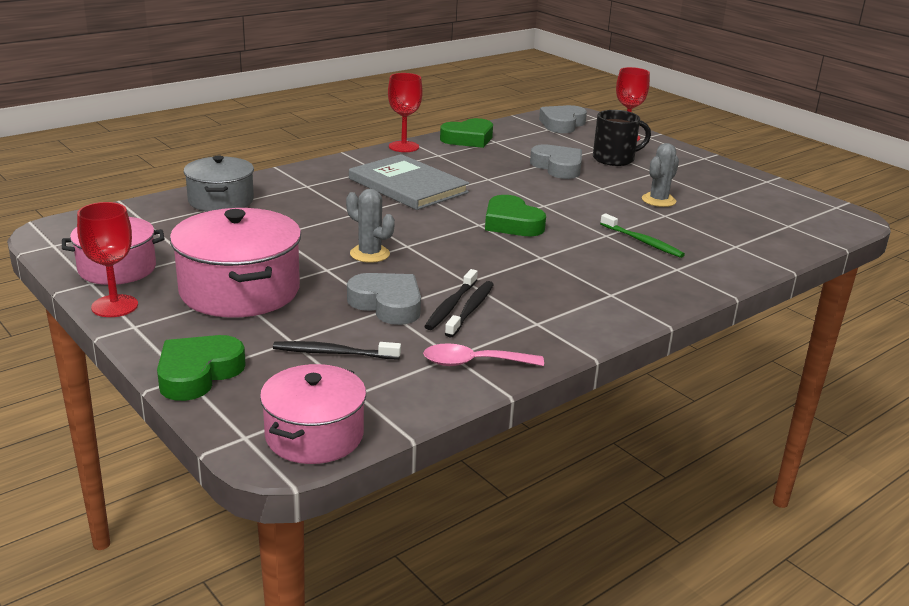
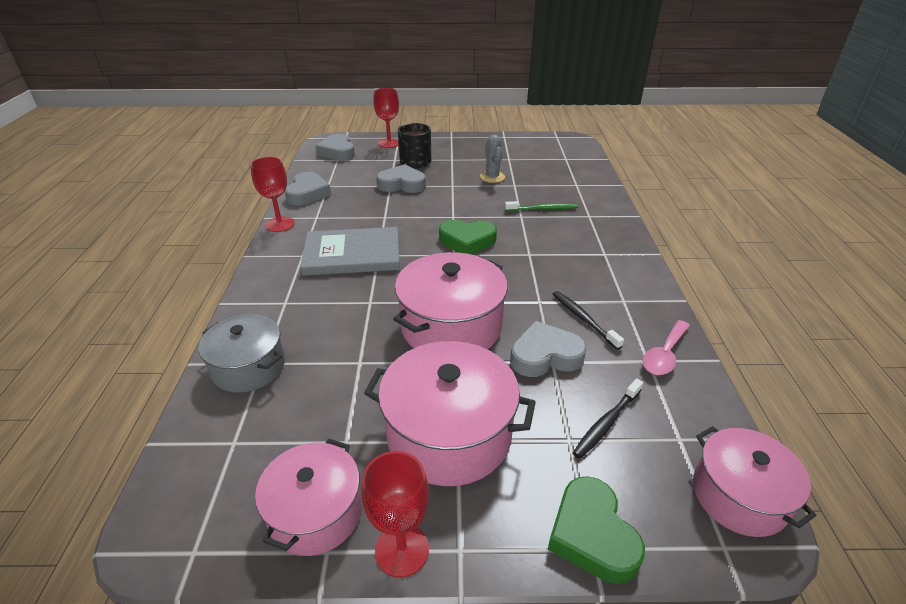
camera: 50 degrees left, 10 degrees up
grey cactus [346,189,395,263] -> pink pot [393,252,508,349]
black toothbrush [424,269,478,330] -> none
green heart [440,118,493,148] -> grey heart [285,172,331,206]

